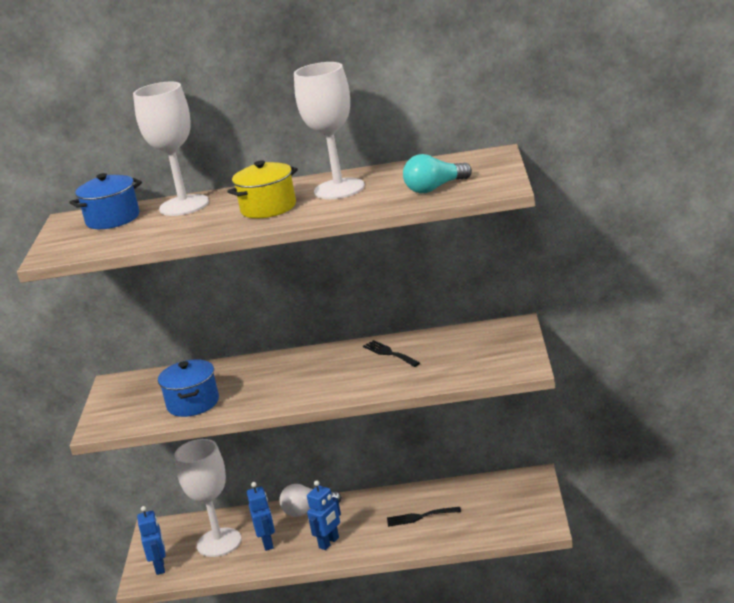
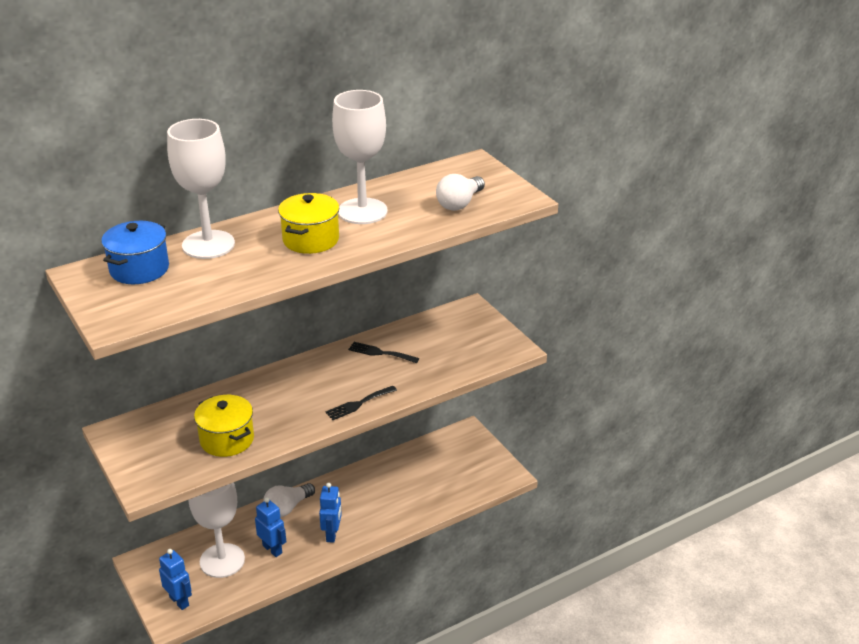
camera: 35 degrees left, 10 degrees up
blue pot [158,359,219,417] -> yellow pot [194,395,254,457]
black fork [387,507,461,527] -> black fork moved to [325,386,397,420]
turquoise light bulb [403,154,472,193] -> white light bulb [436,174,485,211]

